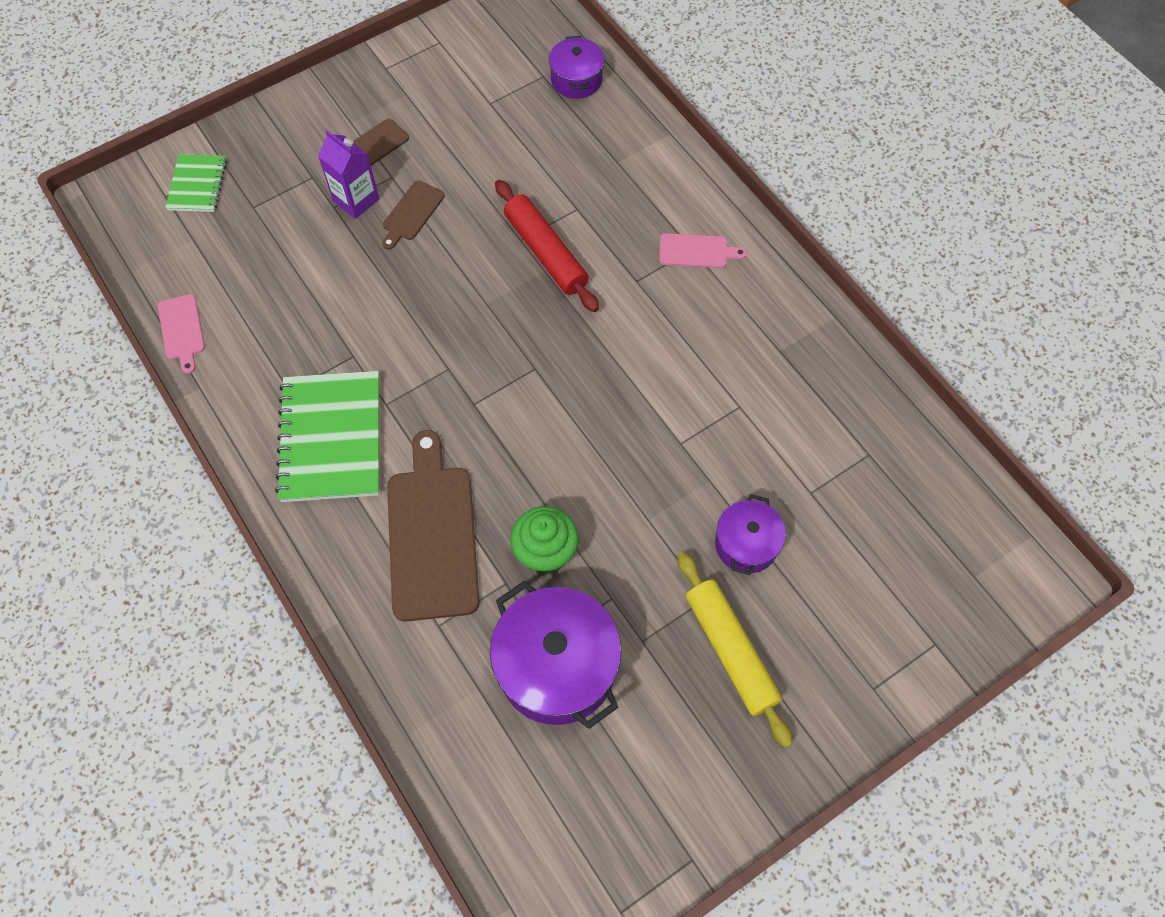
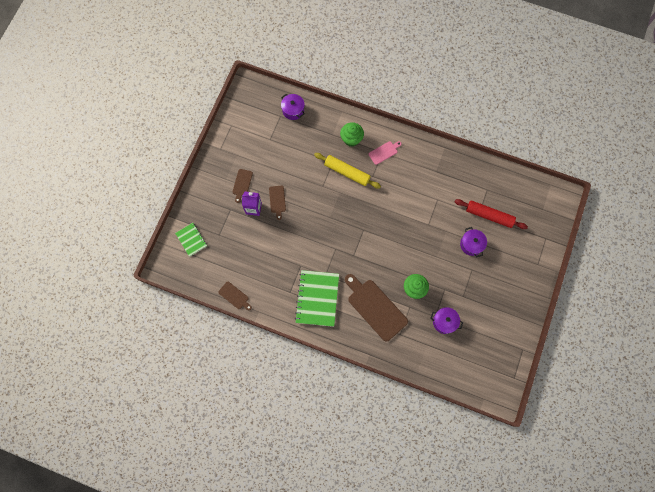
camera: 35 degrees left, 10 degrees up
pink cutting board [158,294,205,374] -> brown cutting board [218,282,252,310]
green notebook [275,371,379,502] -> green notebook turned 45 degrees clockwise [295,270,339,327]
purple pot [490,580,622,729] -> purple pot [430,307,463,334], size x0.56
red rolling pin [495,180,599,312] -> red rolling pin moved to [455,199,528,229]
yellow rolling pin [678,552,793,748] -> yellow rolling pin moved to [314,153,381,189]
none -> green cupcake [340,122,364,147]

